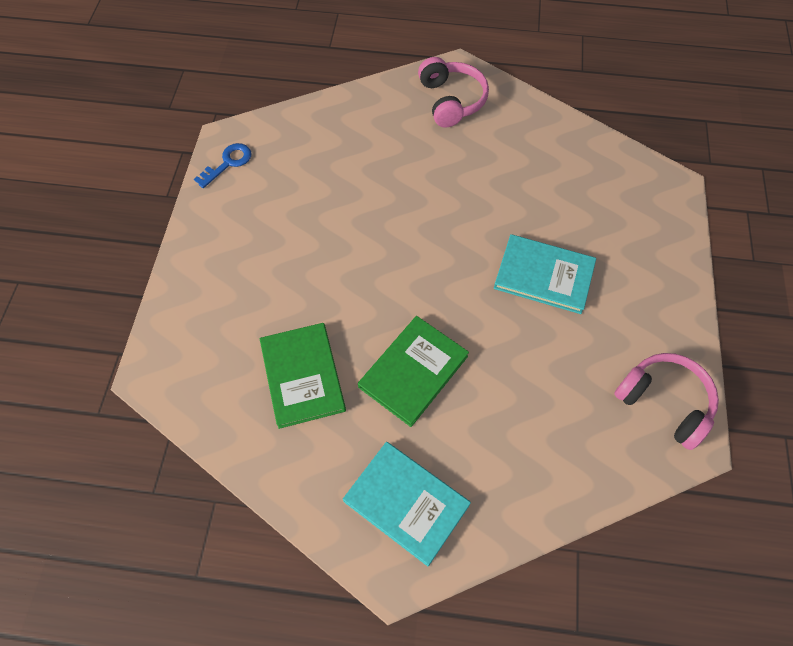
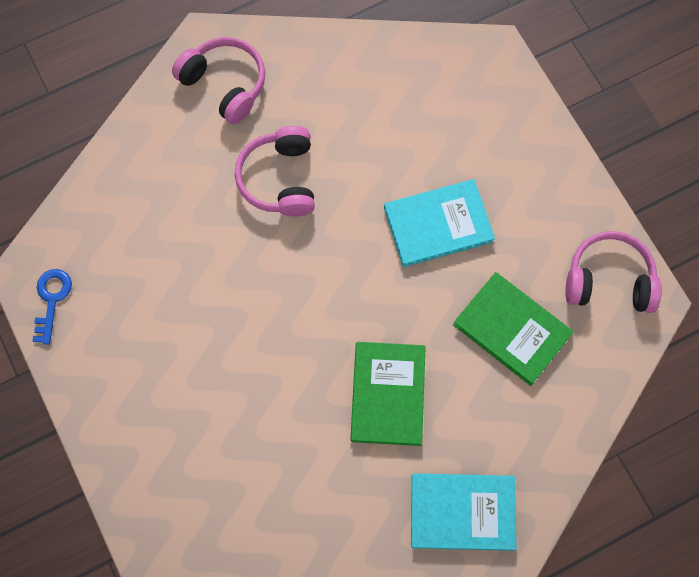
camera: 35 degrees left, 10 degrees up
green book [260,323,346,429] -> green book moved to [453,272,574,386]
none -> pink headphones [235,126,315,217]

